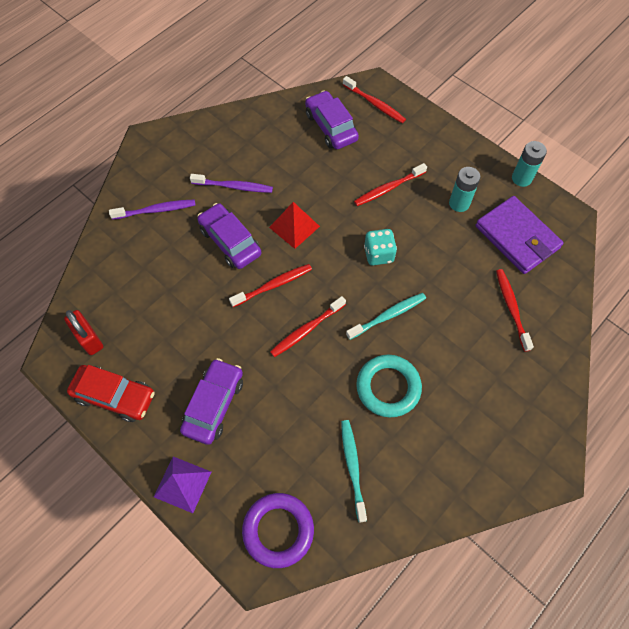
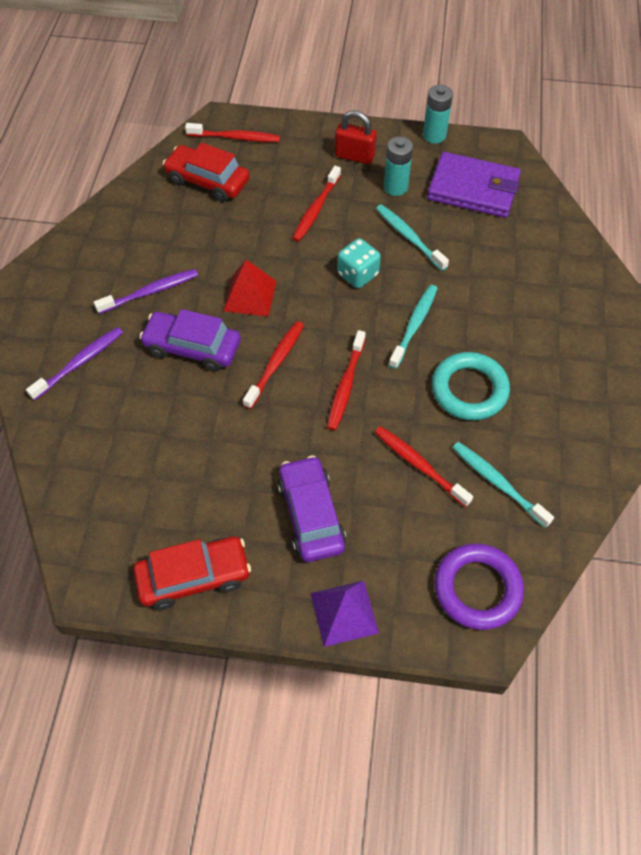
camera: 35 degrees left, 5 degrees down
red padlock [64,310,103,355] -> red padlock moved to [335,110,377,164]
purple car [305,91,359,149] -> red car [163,143,250,202]
red toothbrush [496,269,534,352] -> red toothbrush moved to [375,426,473,507]
none -> turquoise toothbrush [376,204,449,271]

